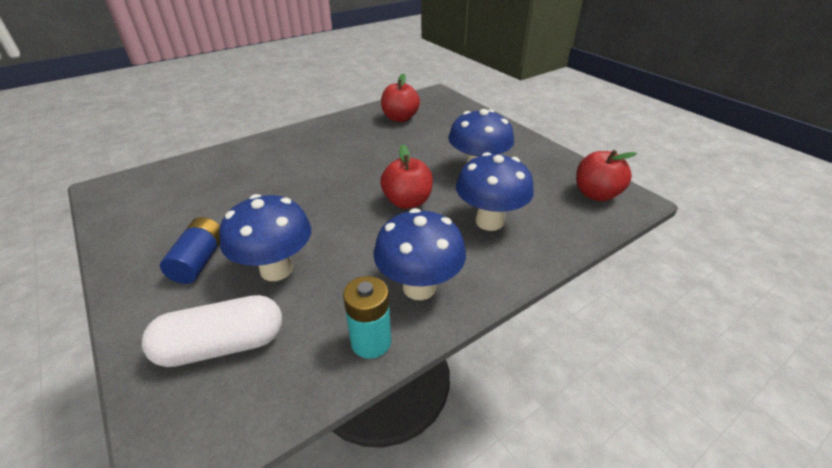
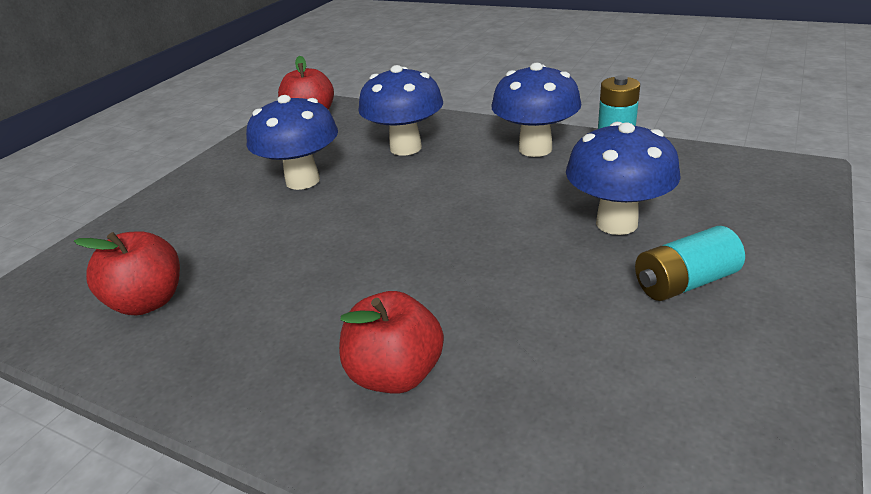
camera: 115 degrees left, 5 degrees down
white capsule [142,295,282,367] -> none
blue battery [160,217,220,284] -> turquoise battery [635,226,745,301]
red apple [381,144,433,209] -> red apple moved to [339,291,444,394]

